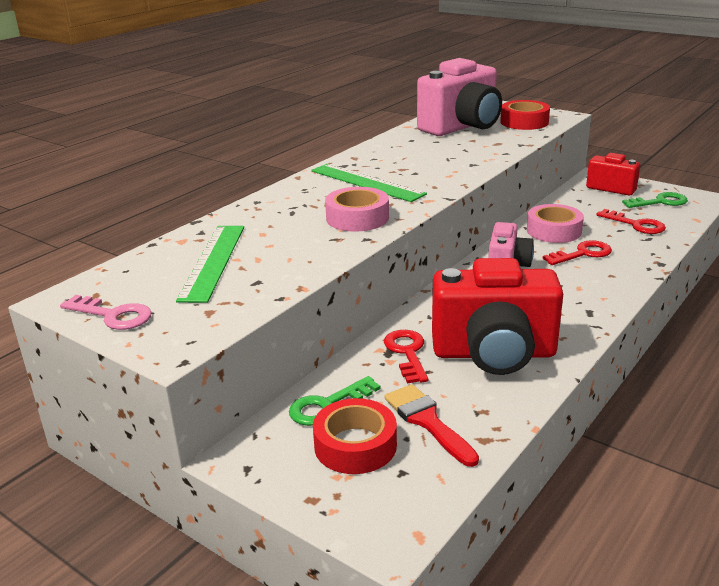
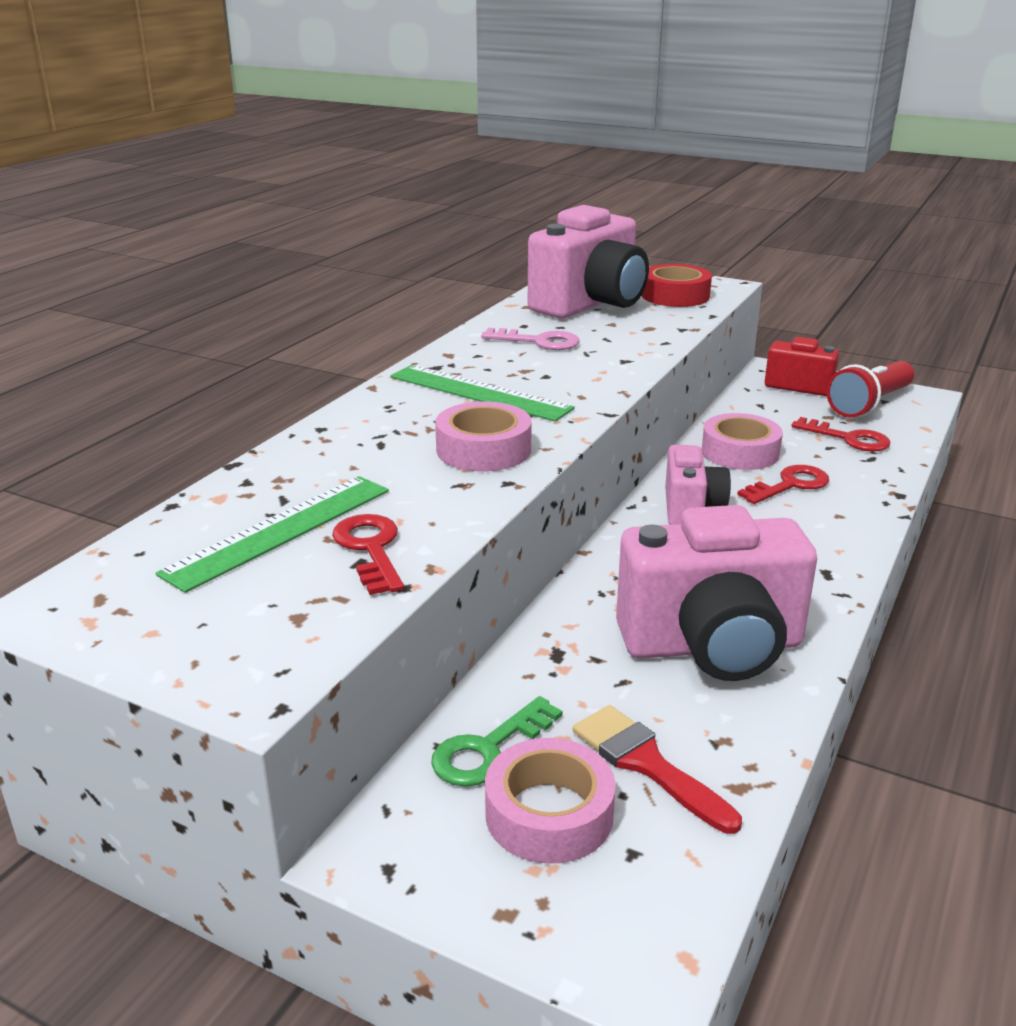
camera: 10 degrees left, 0 degrees up
pink key [60,295,152,330] -> pink key moved to [481,328,580,350]
green ruler [176,226,244,303] -> green ruler turned 45 degrees clockwise [155,476,389,593]
red tape [313,398,397,474] -> pink tape [485,738,616,864]
red key [384,330,428,384] -> red key moved to [332,514,404,595]
red camera [432,258,563,375] -> pink camera [616,505,817,681]
green key [622,192,688,208] -> red flashlight [826,361,914,418]

